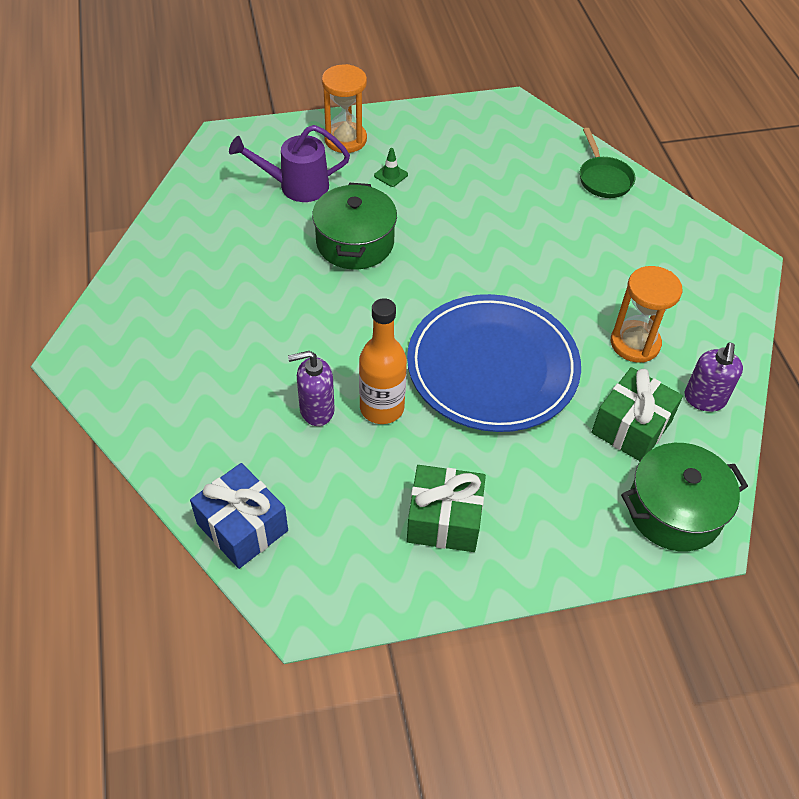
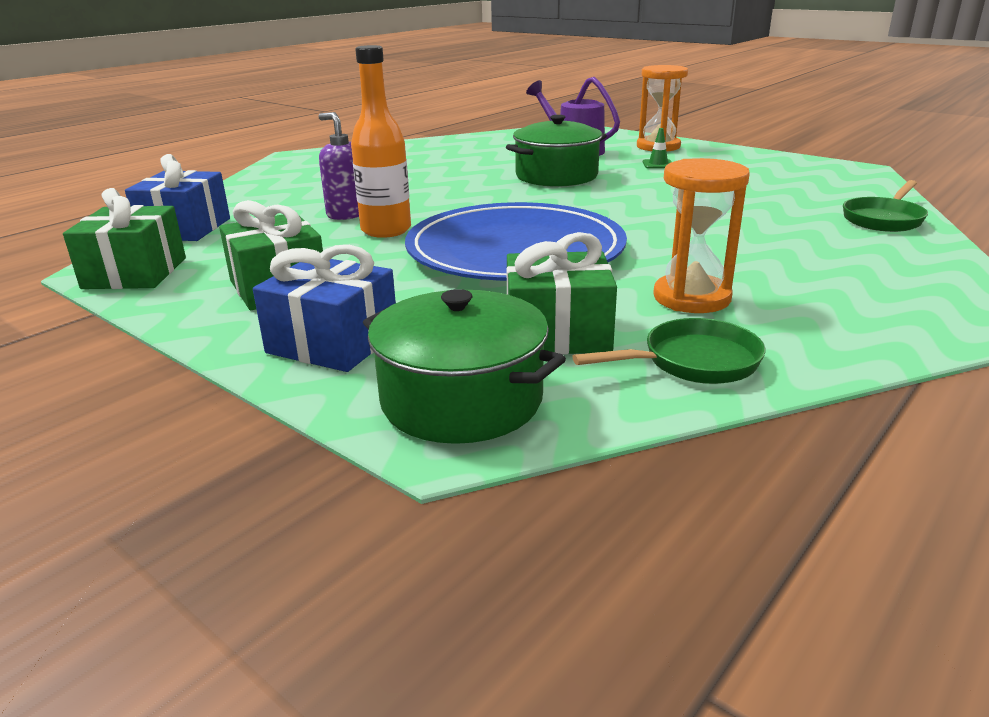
camera: 55 degrees right, 25 degrees down
purple soap dispenser [684,342,743,412] -> green pan [572,318,765,384]
none -> green gift [63,188,186,289]
none -> blue gift [253,245,396,372]

